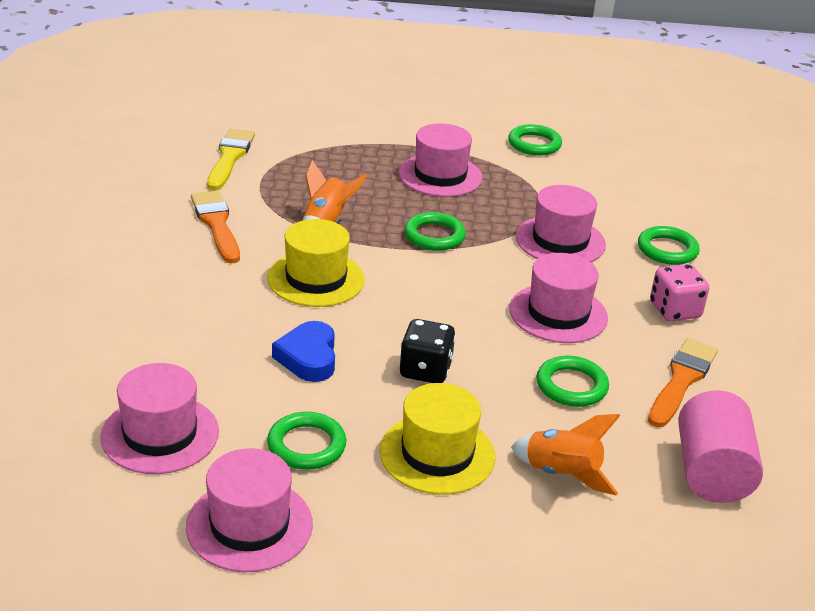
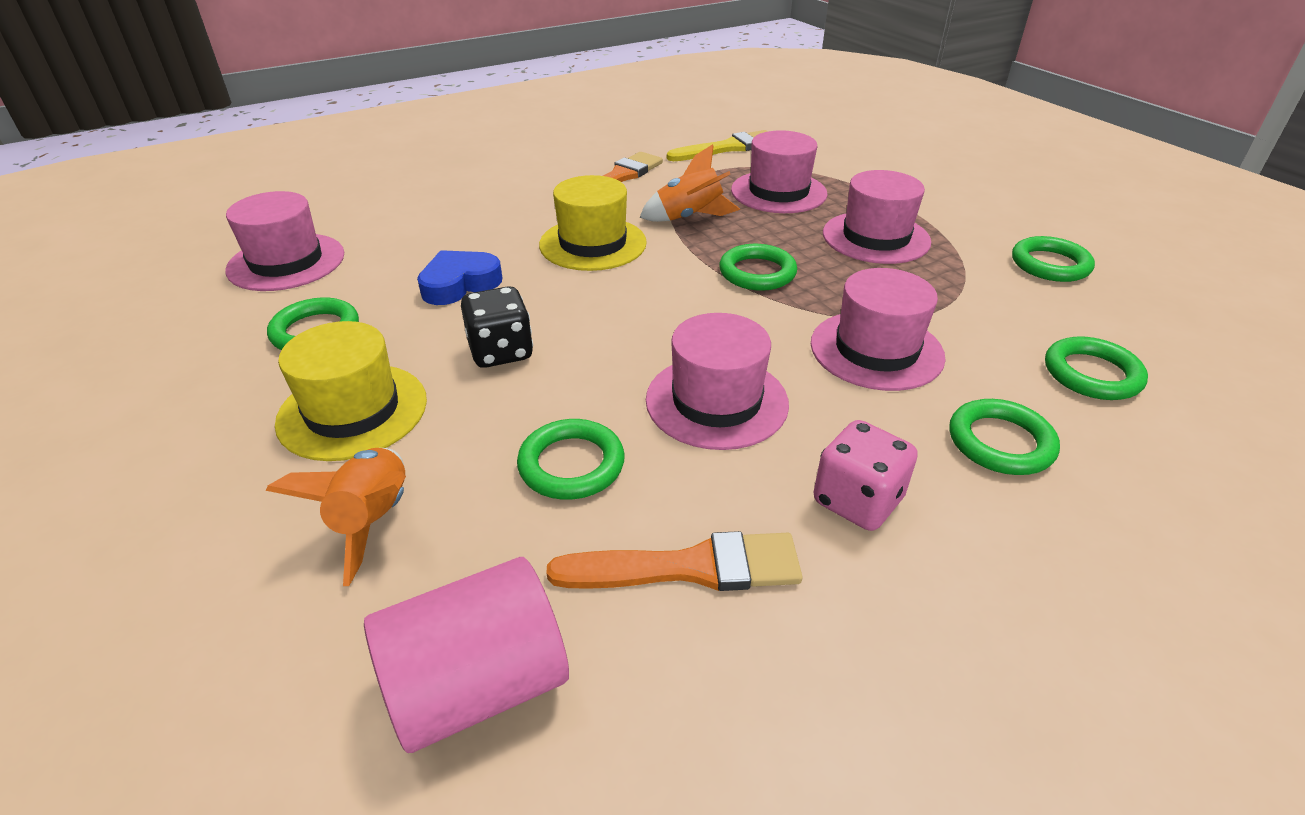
camera: 60 degrees right, 5 degrees up
pink hat [186,448,313,572] -> pink hat moved to [731,130,827,213]
none -> green ring [1045,336,1148,400]

